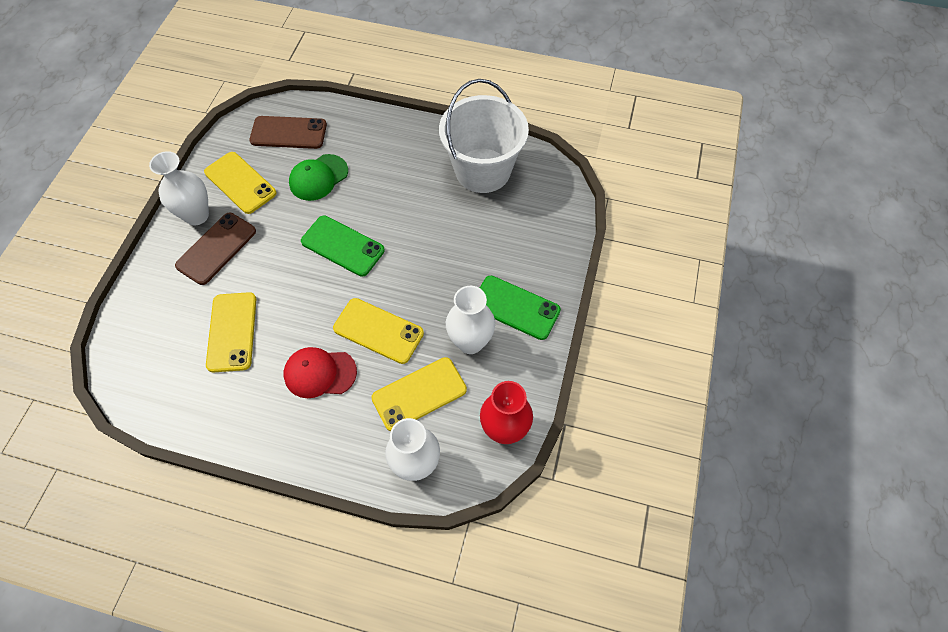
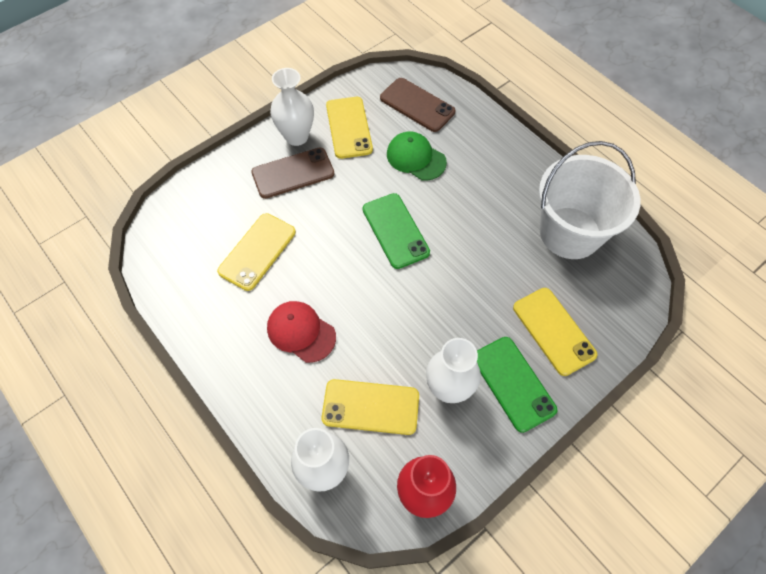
camera: 35 degrees right, 0 degrees up
green cap [289,154,348,201] -> green cap turned 45 degrees clockwise [387,131,447,181]
yellow phone [333,298,424,364] -> yellow phone moved to [513,288,598,376]

